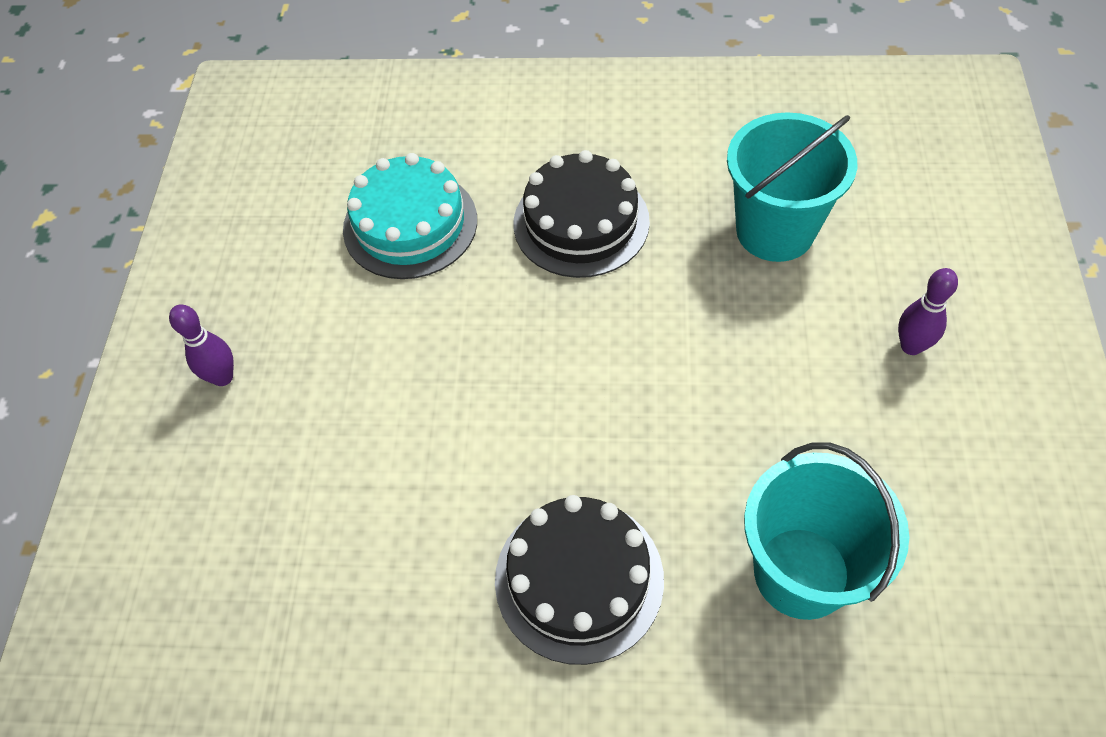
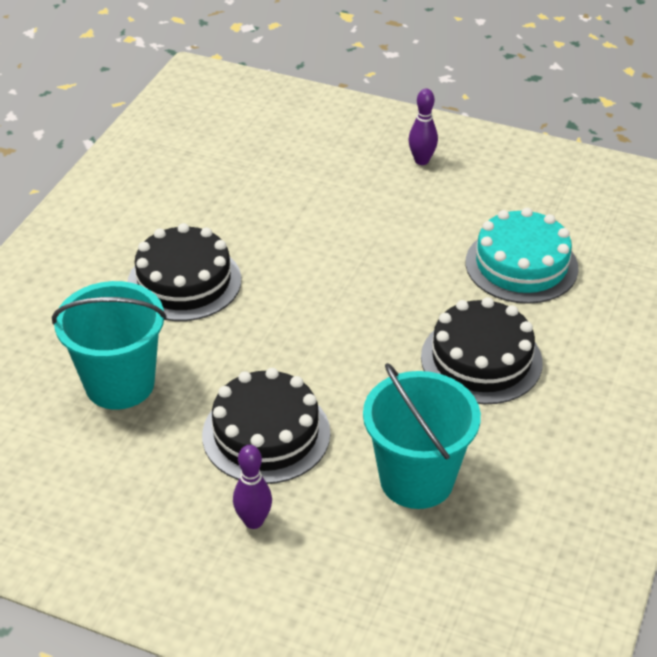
camera: 105 degrees right, 15 degrees down
none -> black cake [202,368,330,484]

